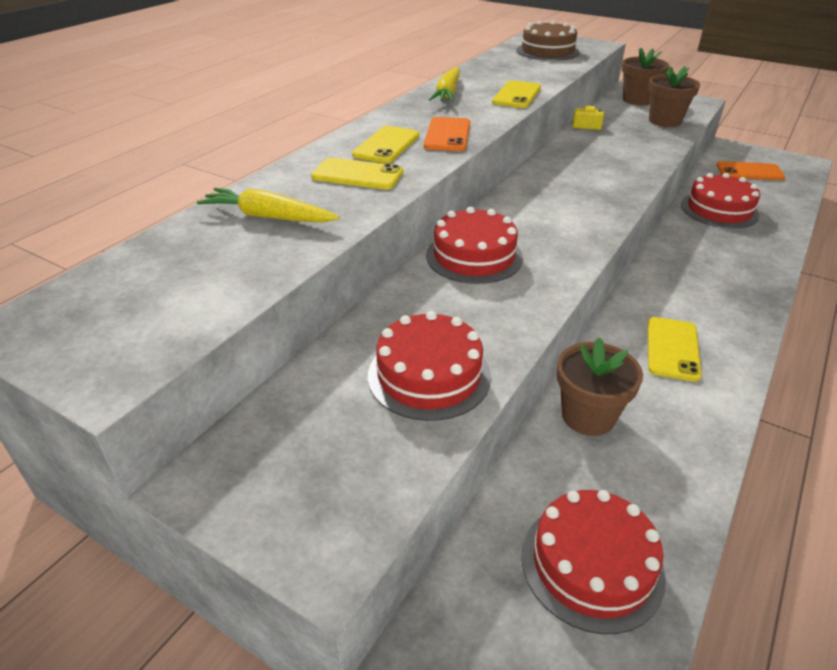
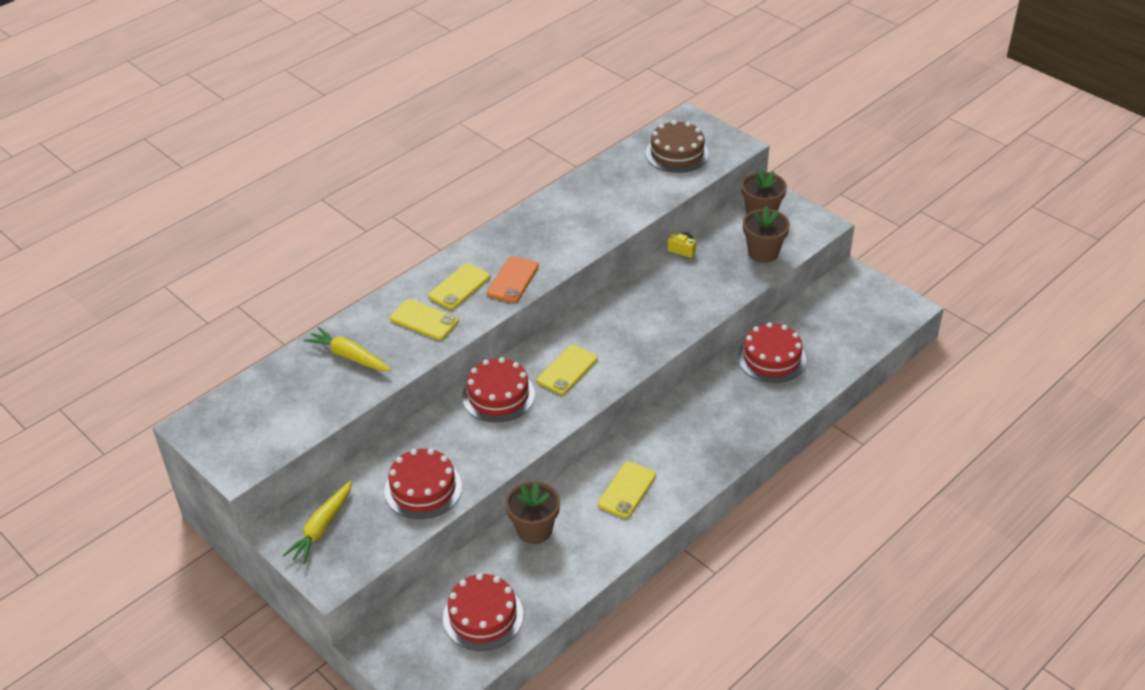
camera: 15 degrees right, 5 degrees up
yellow carrot [429,67,460,102] -> yellow carrot moved to [282,481,352,564]
yellow phone [492,80,541,108] -> yellow phone moved to [537,345,597,395]
orange phone [716,161,785,180] -> none

